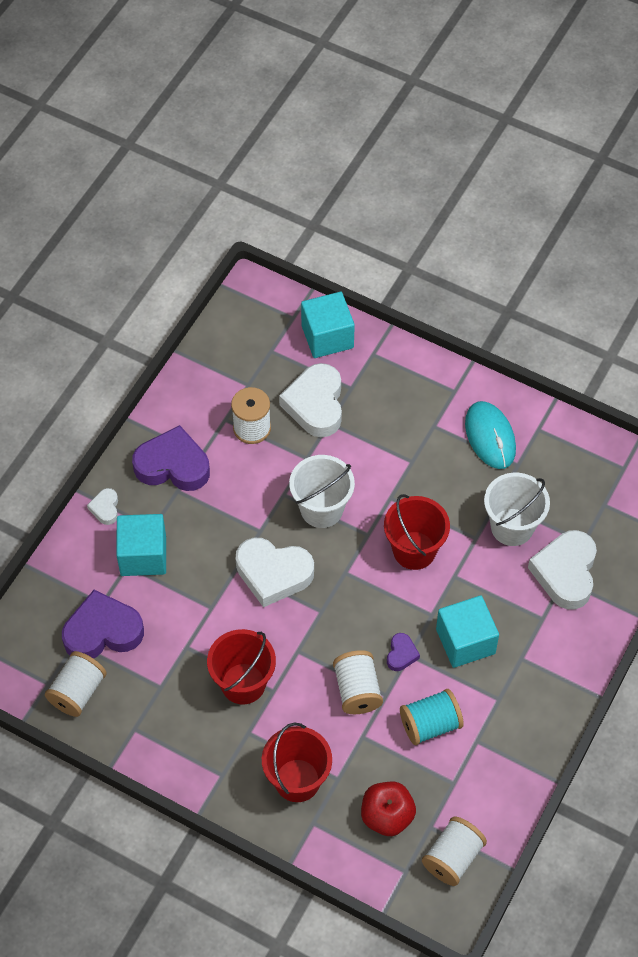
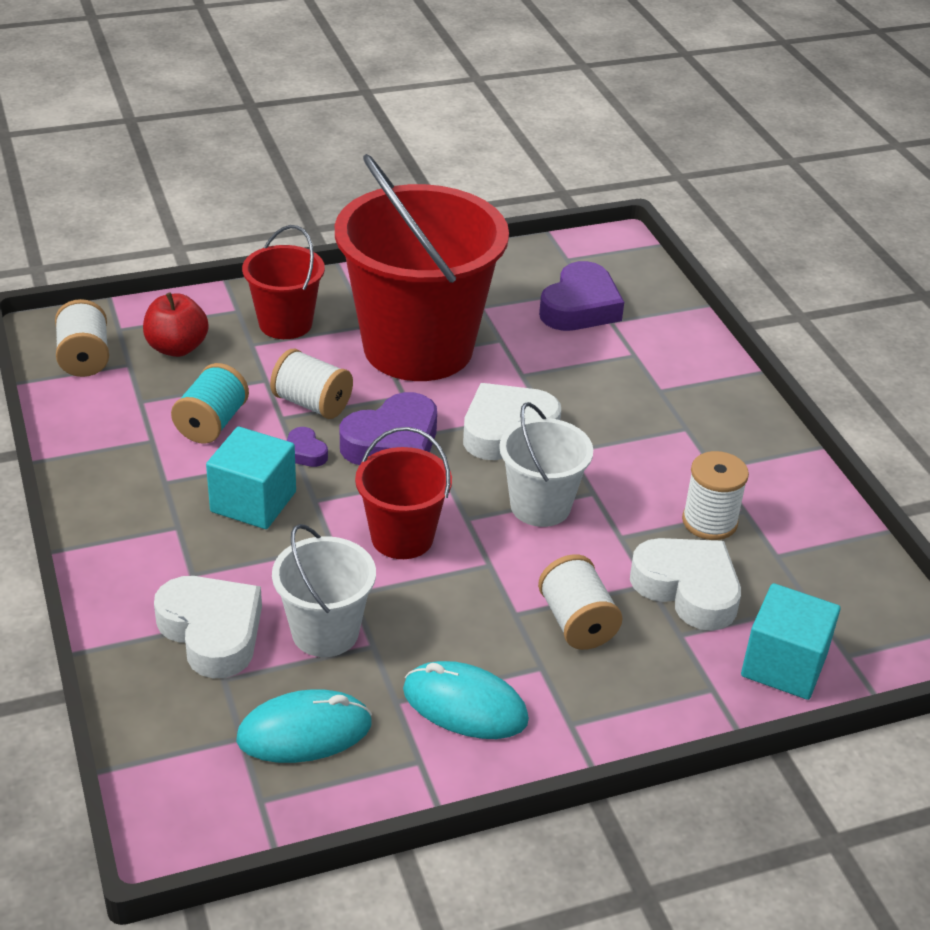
camera: 130 degrees right, 20 degrees down
white spool [45,651,107,717] -> white spool moved to [538,554,622,650]
white heart [87,488,118,525] -> none
turquoise cube [116,514,166,576] -> none
purple heart [132,425,210,491] -> purple heart moved to [340,392,437,465]
red bucket [207,629,276,704] -> red bucket [335,154,509,381], size x2.03
none -> turquoise mouse [236,689,372,763]

